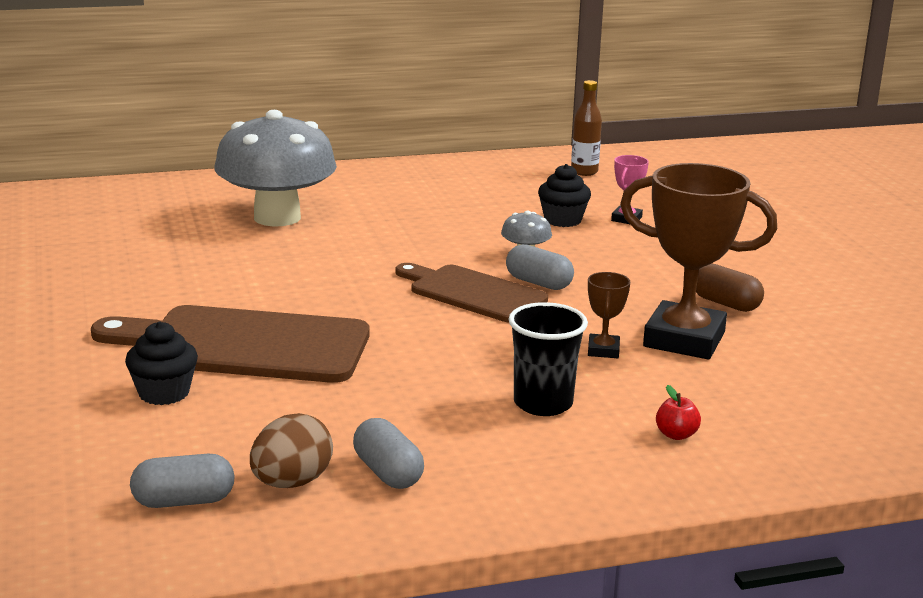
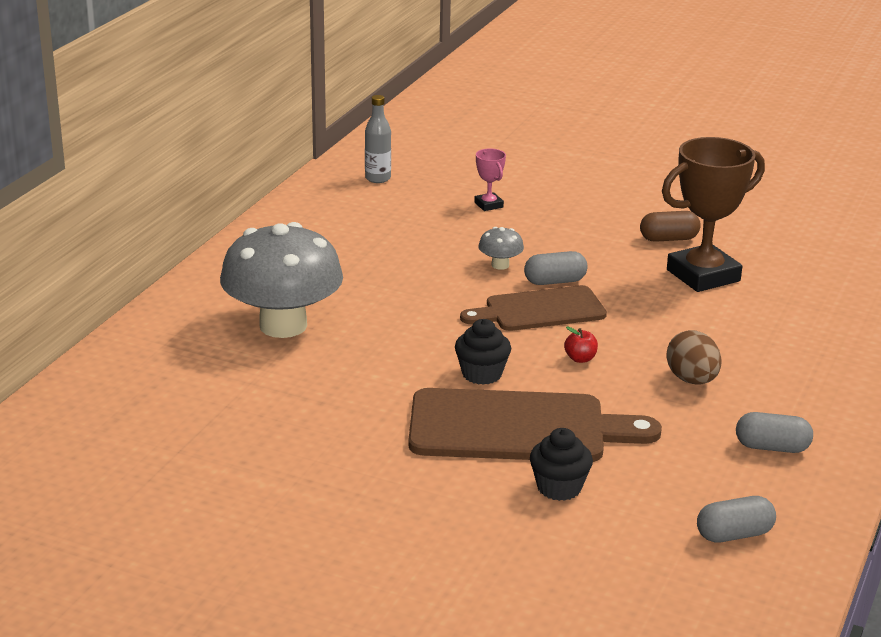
camera: 50 degrees left, 5 degrees up
brown cutting board [91,305,370,383] -> brown cutting board turned 135 degrees counterclockwise [409,388,662,462]
grey capsule [130,454,235,508] -> grey capsule turned 45 degrees clockwise [697,496,776,543]
brown egg [250,413,333,488] -> brown egg moved to [666,330,722,384]
black cup [509,302,588,416] -> none
black cupcake [538,164,591,227] -> black cupcake moved to [455,319,511,385]
brown bottle [571,80,602,176] -> grey bottle [365,95,391,183]
brown trophy [588,272,630,358] -> none
red apple [656,385,701,440] -> red apple moved to [564,326,598,363]

